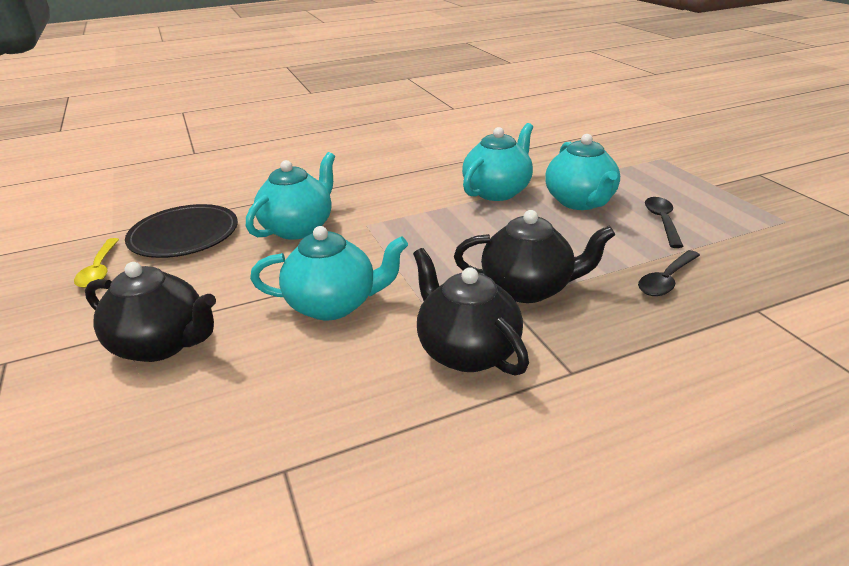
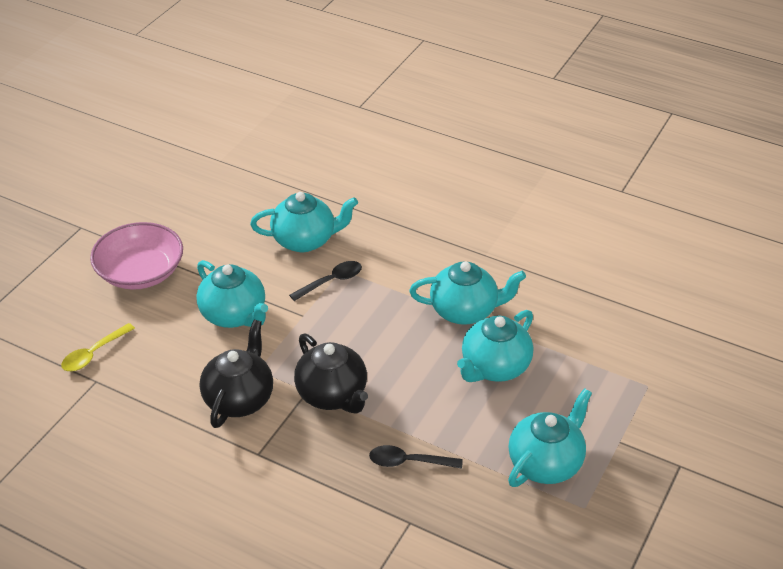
camera: 50 degrees right, 10 degrees up
yellow spoon [74,238,119,288] -> yellow spoon moved to [61,323,135,371]
black teapot [85,262,216,362] -> pink bowl [90,222,183,290]
black plate [125,204,238,258] -> none
black spoon [645,197,684,248] -> black spoon moved to [289,261,362,301]
none -> turquoise teapot [508,388,592,487]

